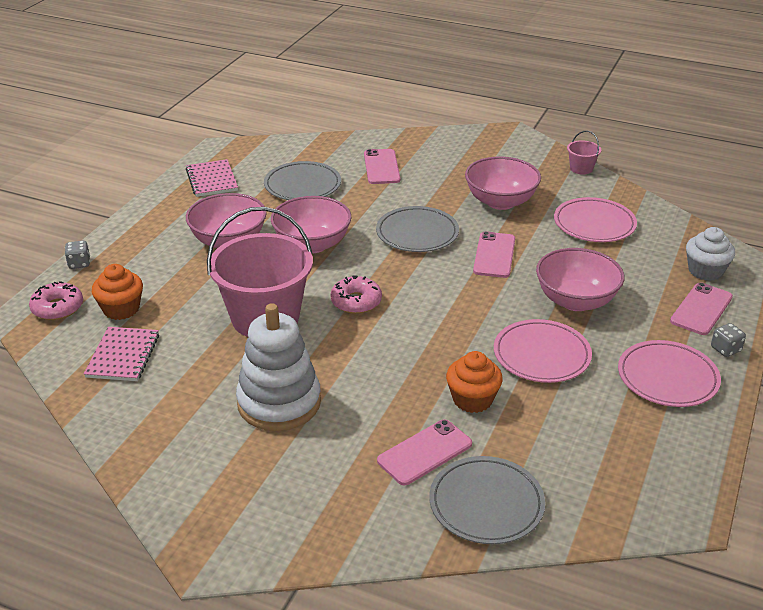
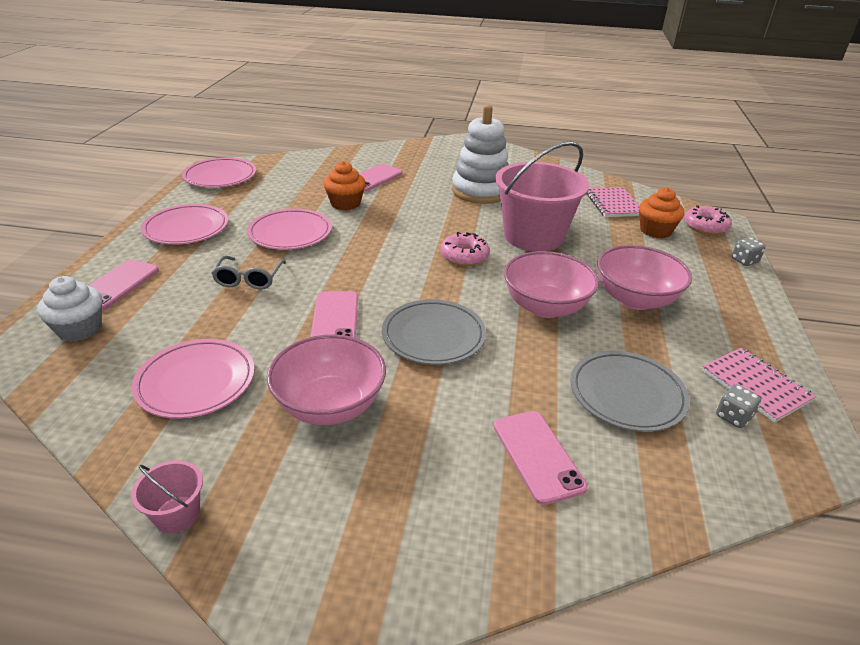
camera: 165 degrees right, 0 degrees up
grey plate [429,456,545,544] -> none
pink bowl [536,248,624,311] -> grey glasses [212,255,286,290]
grey dice [711,323,746,357] -> grey dice moved to [716,384,761,428]
none -> pink plate [182,157,256,188]

